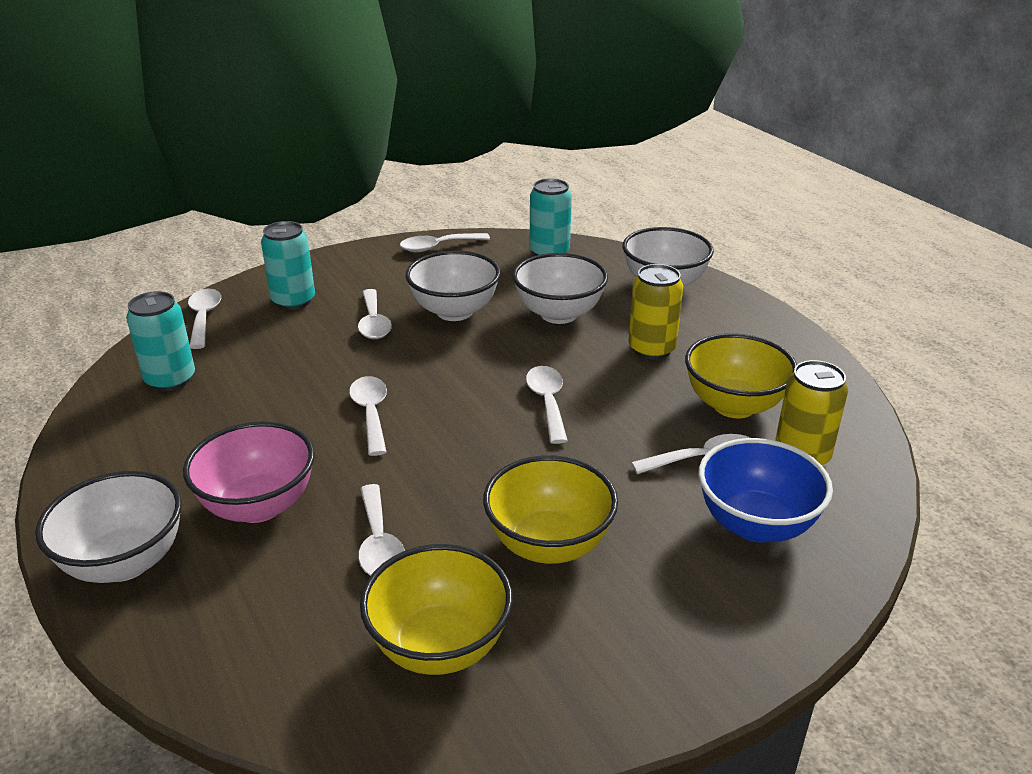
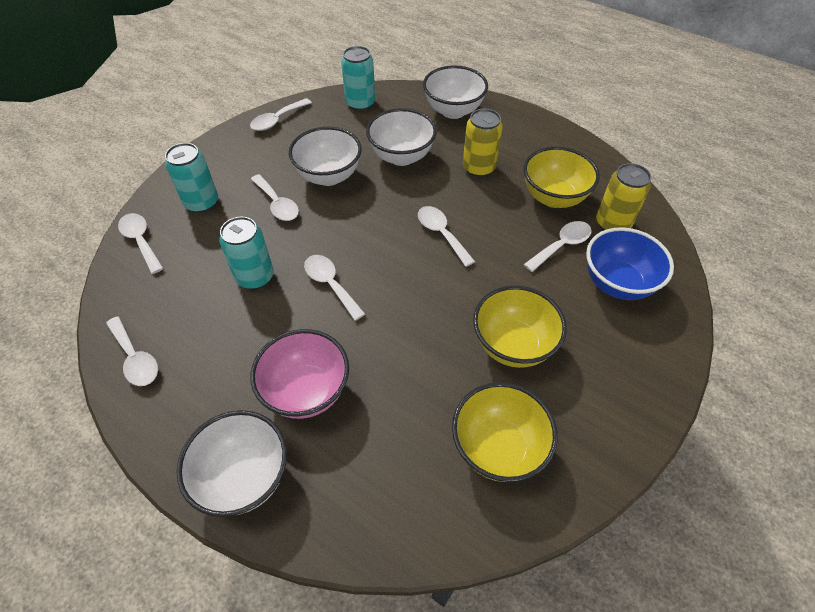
camera: 25 degrees left, 20 degrees up
turquoise can [126,291,195,391] -> turquoise can moved to [219,217,274,289]
white spoon [358,484,405,576] -> white spoon moved to [106,316,158,386]

